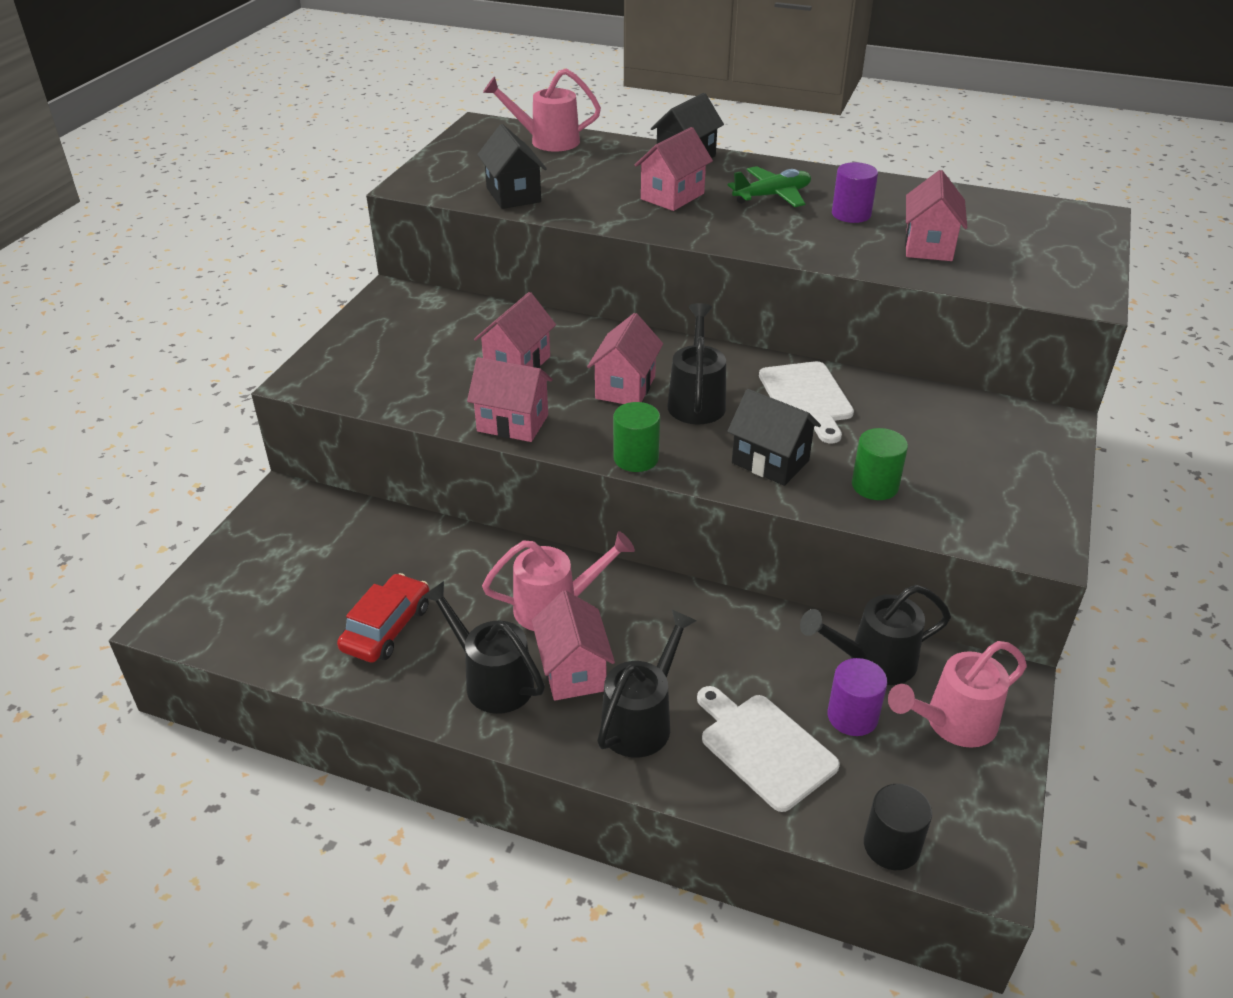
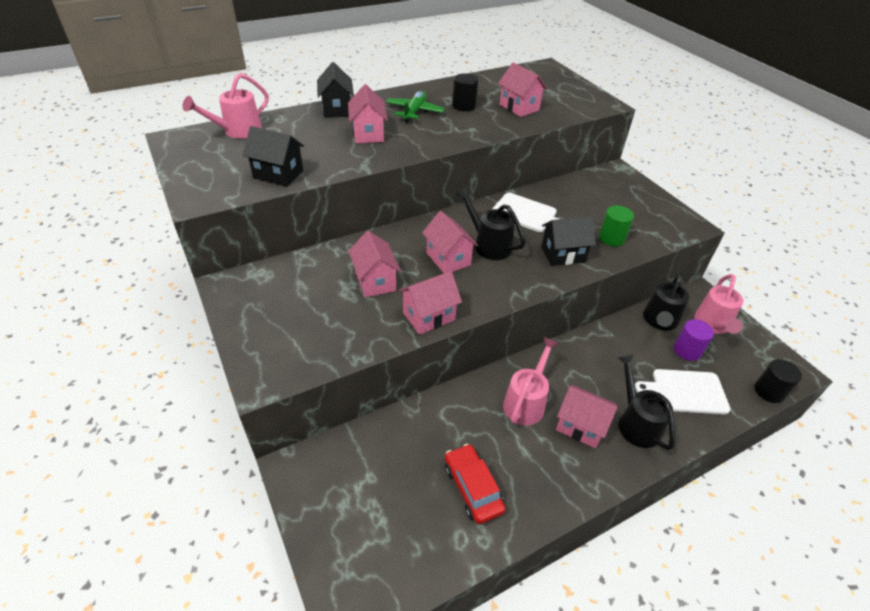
camera: 50 degrees left, 5 degrees up
black watering can [422,581,545,714] -> none
green cylinder [613,402,660,472] -> none
purple cylinder [832,162,878,223] -> black cylinder [452,73,478,111]

